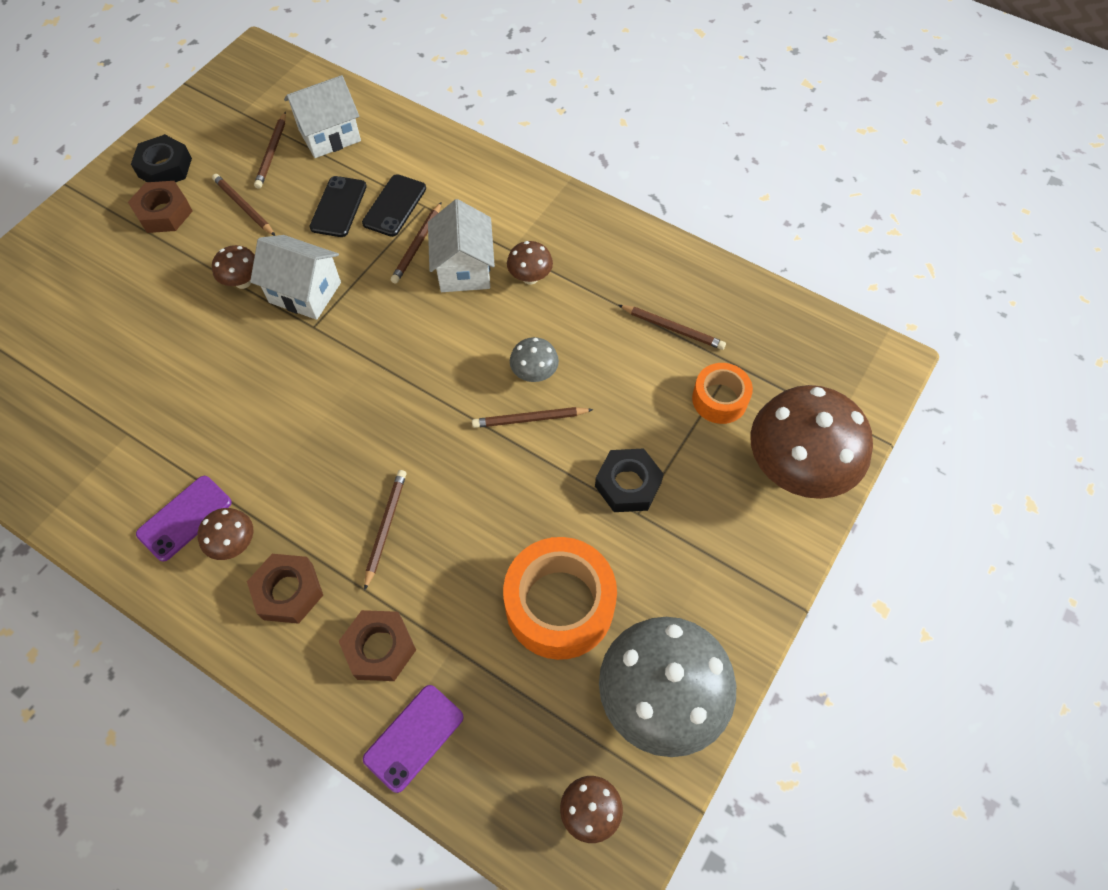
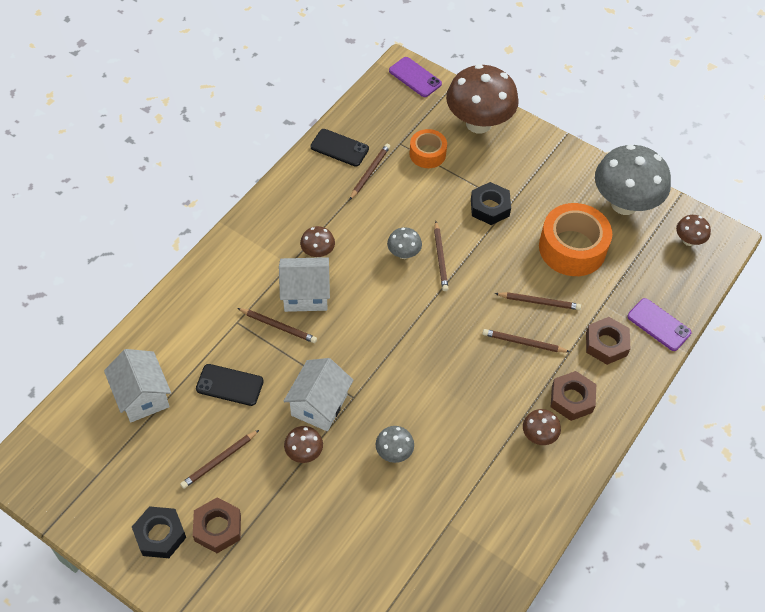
camera: 90 degrees left, 5 degrees down
purple phone [136,476,232,562] -> purple phone moved to [389,57,442,97]
brown pencil [254,112,286,189] -> brown pencil moved to [495,292,581,310]
black phone [362,174,426,237] -> black phone moved to [310,129,369,167]
none -> grey mushroom [376,426,414,463]

